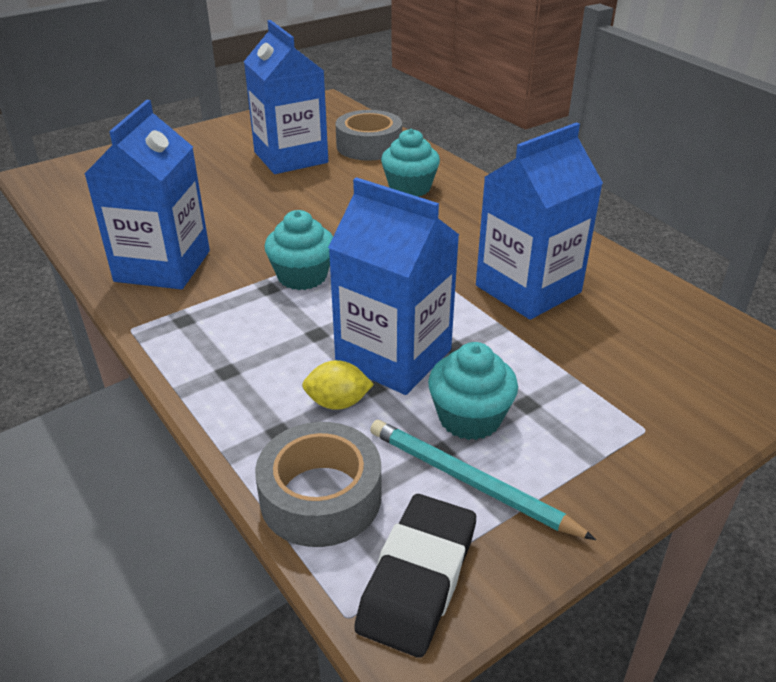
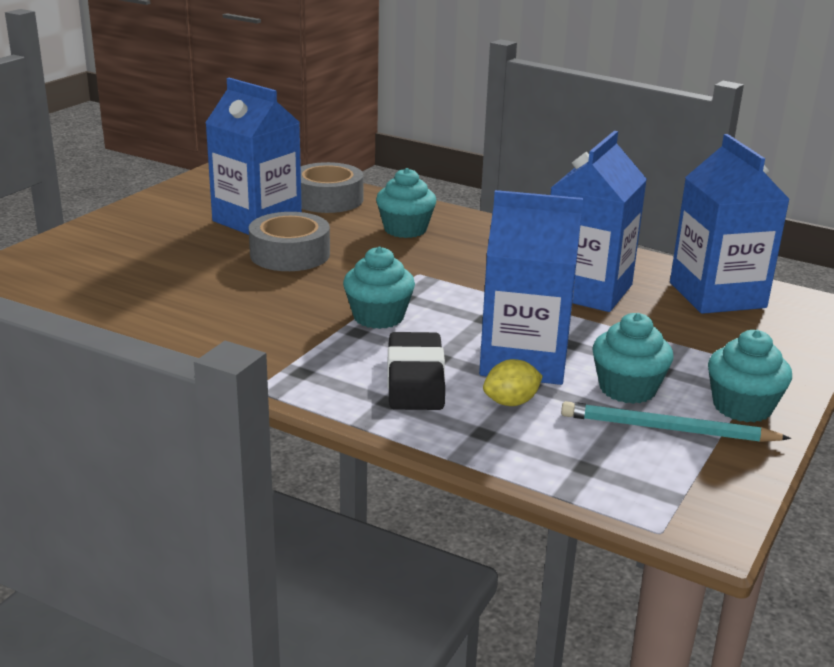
camera: 25 degrees left, 10 degrees down
blue carton [85,100,210,289] -> blue carton moved to [670,134,790,314]
grey tape [255,422,382,547] -> grey tape moved to [249,212,330,271]
black eraser [354,494,476,658] -> black eraser moved to [387,332,445,410]
none -> turquoise cupcake [708,330,792,422]

